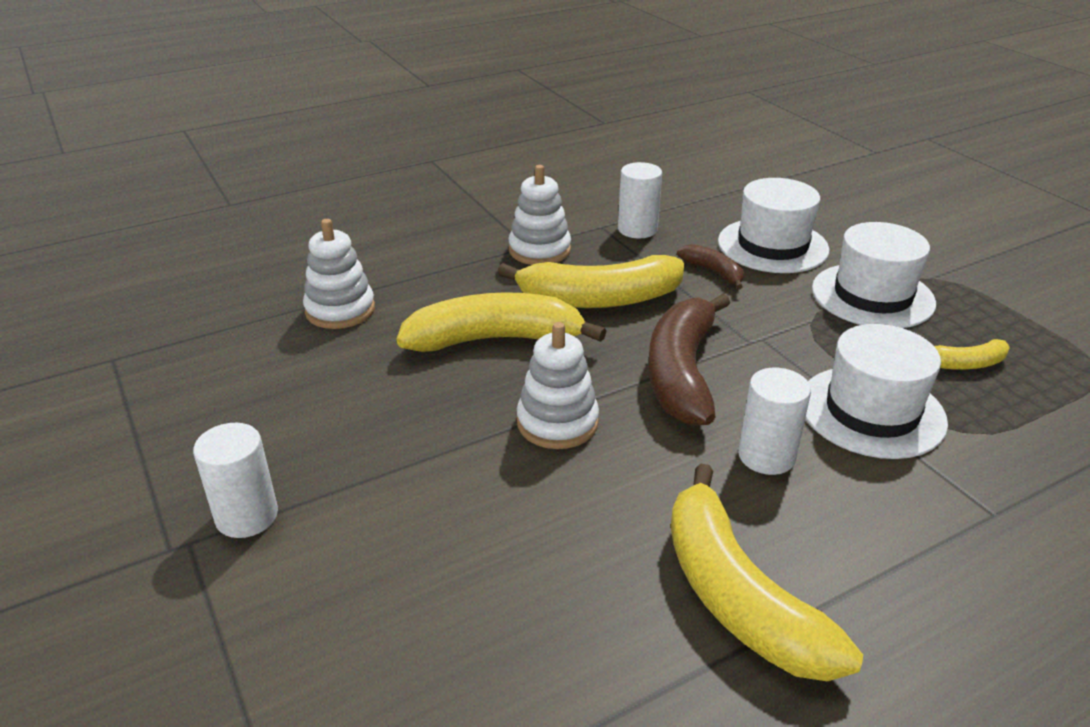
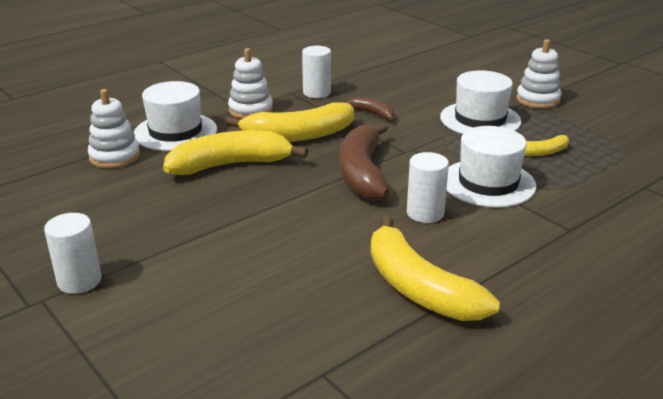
camera: 10 degrees left, 5 degrees down
white stacking toy [517,322,599,449] -> white stacking toy moved to [516,39,562,109]
white hat [718,178,829,273] -> white hat moved to [134,81,217,151]

